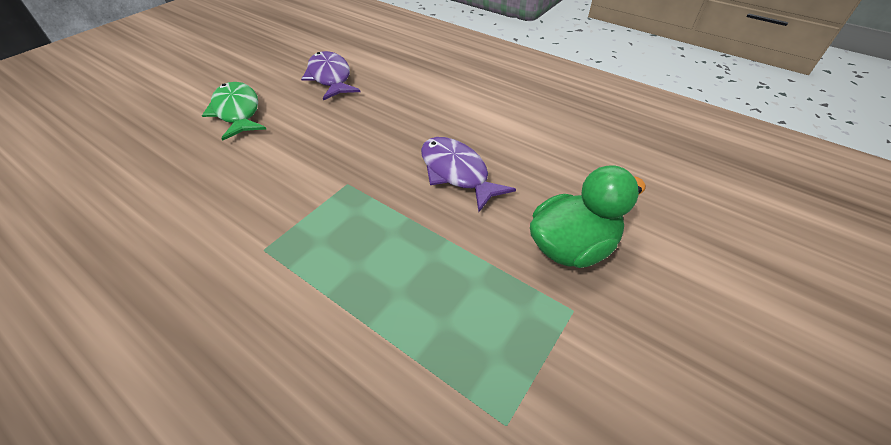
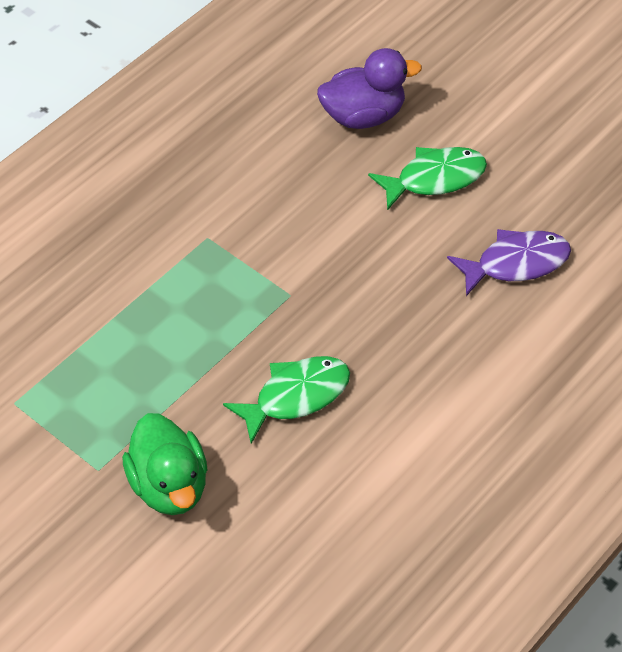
camera: 95 degrees right, 5 degrees up
purple fish [421,137,516,212] -> green fish [223,356,350,444]
none -> purple duck [317,48,422,129]

